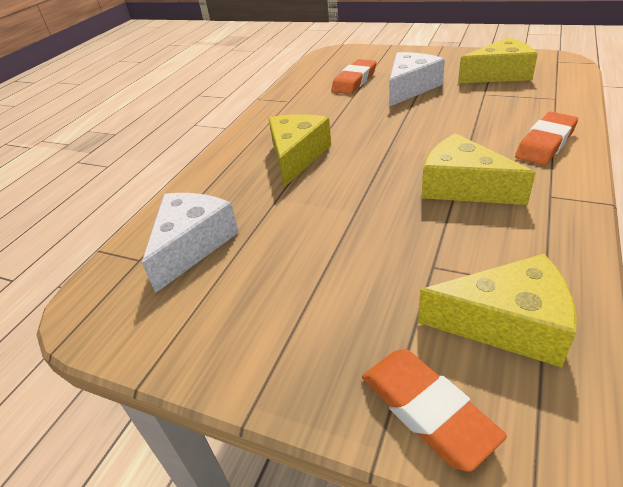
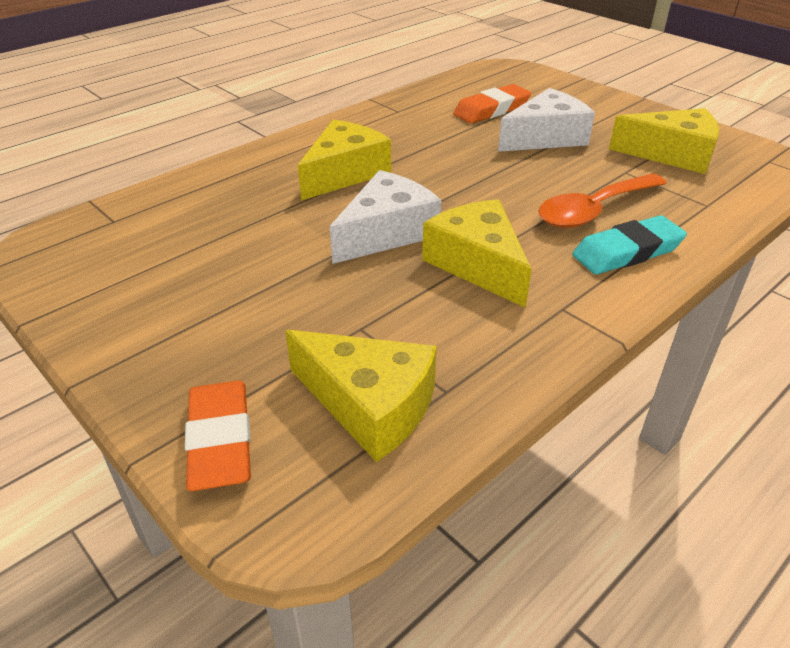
camera: 20 degrees right, 0 degrees up
white cheese [142,193,239,293] -> white cheese moved to [330,170,441,264]
orange eraser [515,112,578,165] -> turquoise eraser [572,215,687,275]
none -> orange spoon [538,174,667,228]

